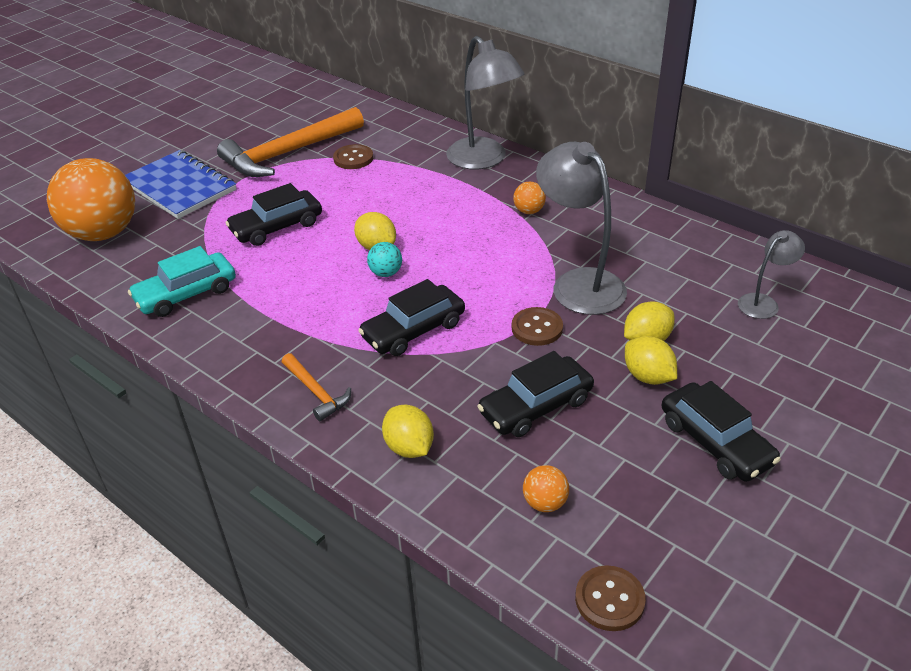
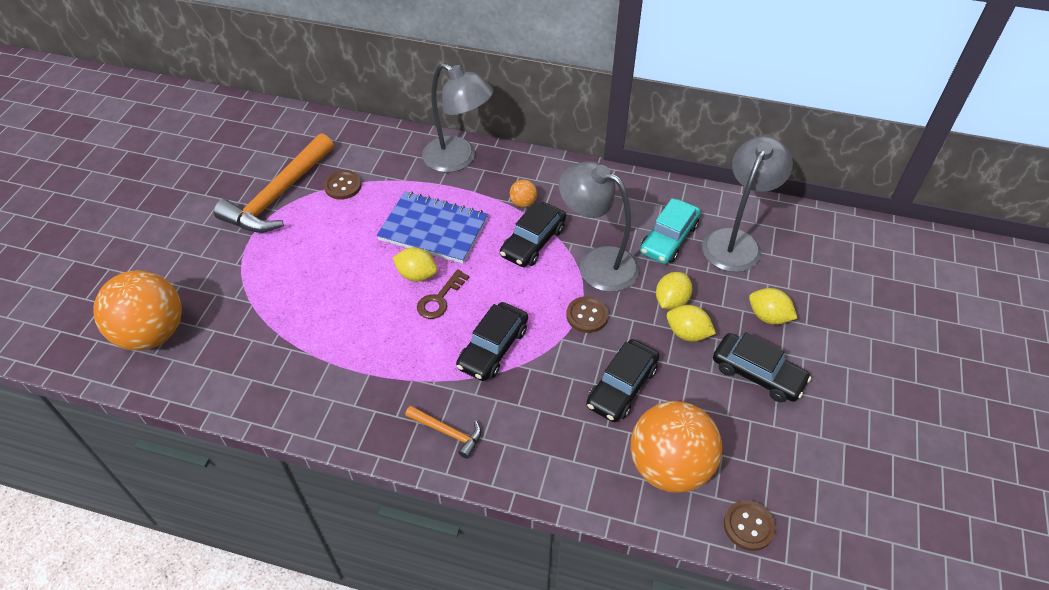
camera: 25 degrees left, 10 degrees up
blue notebook [125,150,236,219] -> blue notebook moved to [376,192,488,264]
turquoise car [128,246,236,317] -> turquoise car moved to [640,198,701,264]
black car [226,183,322,246] -> black car moved to [500,201,566,267]
turquoise ball [367,242,402,277] -> brown key [417,269,469,319]
yellow lemon [382,405,434,458] -> yellow lemon moved to [749,288,797,325]
orange ball [523,465,569,512] -> orange ball [631,401,722,493], size x2.47
grey lamp [738,230,805,319] -> grey lamp [702,136,793,272], size x1.90

